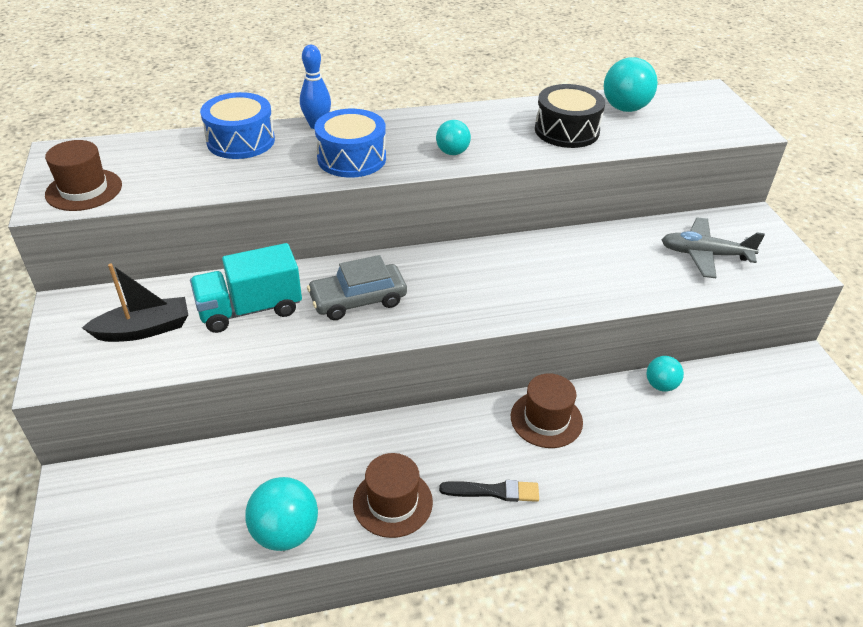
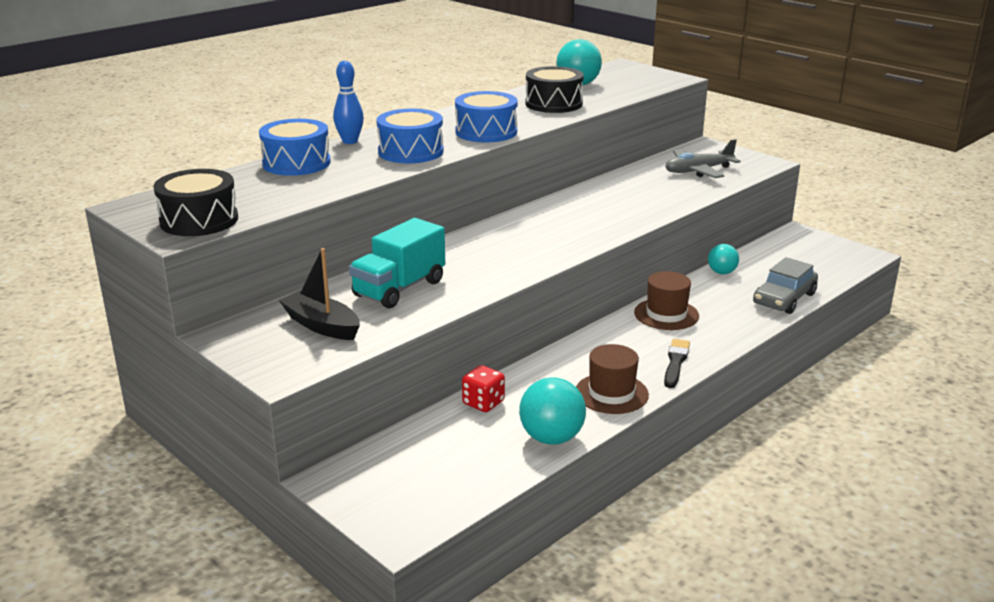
camera: 30 degrees left, 15 degrees down
brown hat [45,140,122,211] -> black drum [153,169,238,236]
black boat [82,263,188,342] -> black boat turned 90 degrees counterclockwise [279,248,360,340]
grey car [307,255,407,320] -> grey car moved to [753,257,818,314]
turquoise ball [436,120,471,155] -> blue drum [455,91,518,142]
black brush [439,480,539,502] -> black brush turned 45 degrees counterclockwise [664,339,690,388]
none -> red dice [462,365,505,412]

